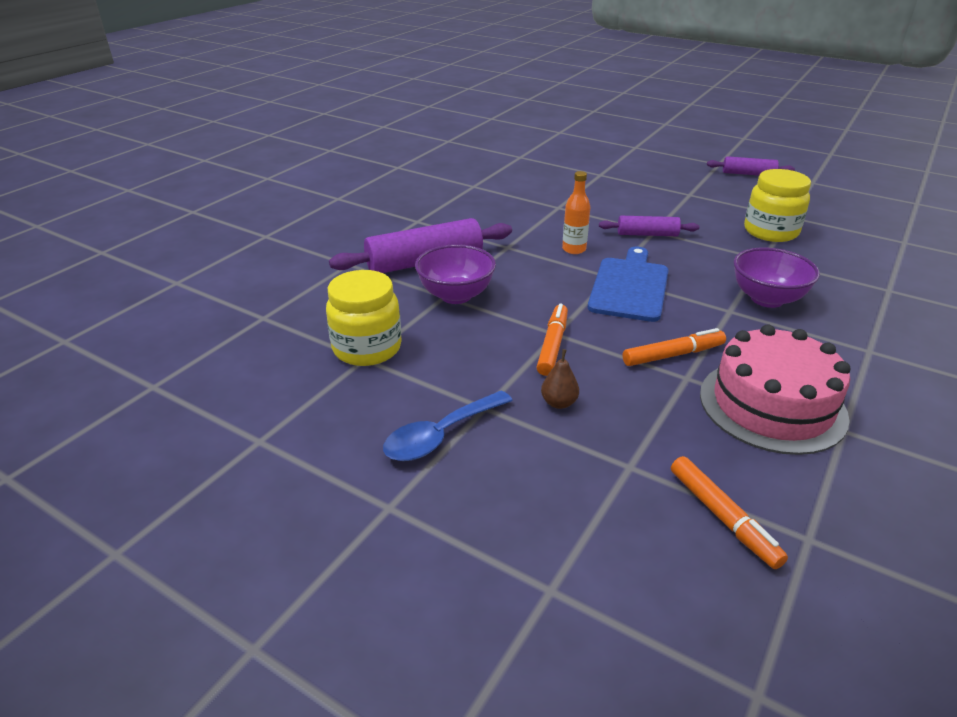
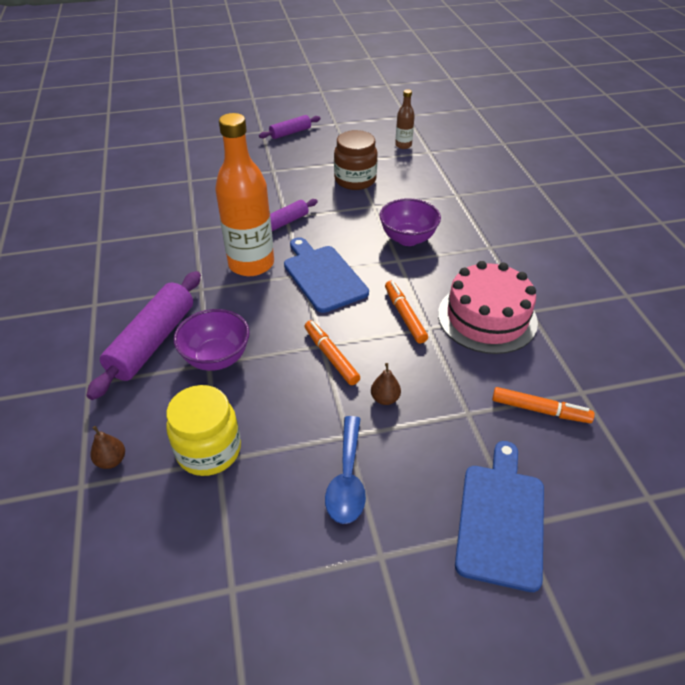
camera: 45 degrees left, 10 degrees up
orange bottle [562,171,590,254] -> orange bottle [215,113,274,276], size x2.19
orange marker [623,328,726,366] -> orange marker turned 45 degrees counterclockwise [385,281,428,343]
yellow jar [744,169,811,242] -> brown jar [334,130,378,190]
none -> brown pear [91,426,125,469]
none -> brown bottle [395,89,415,149]
none -> blue cutting board [455,441,544,592]

